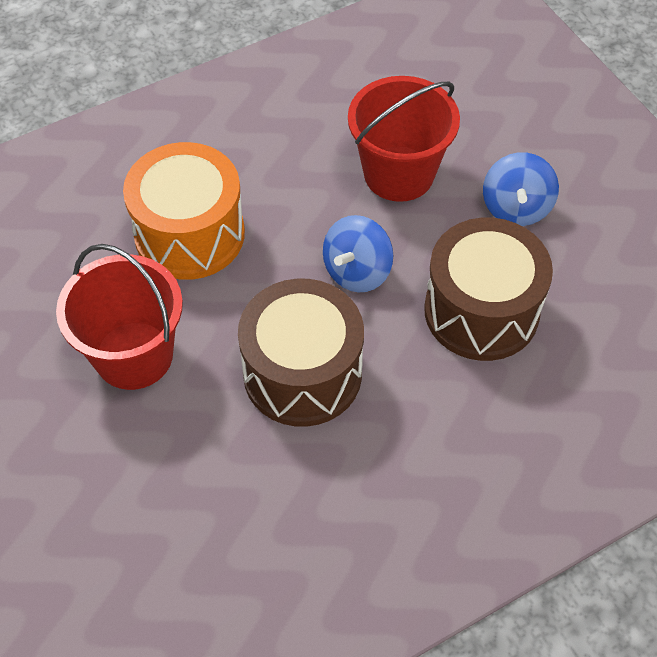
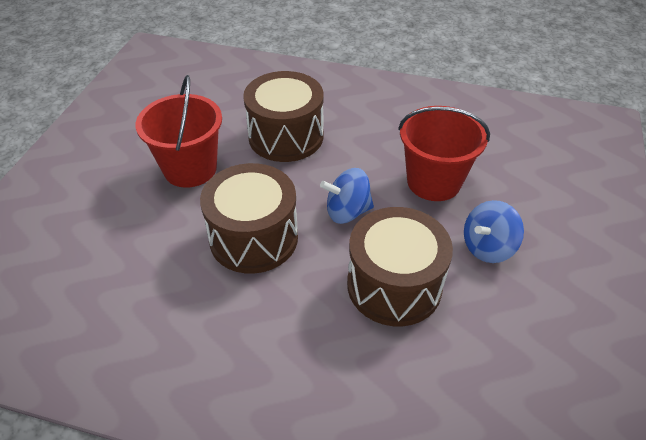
camera: 45 degrees right, 10 degrees down
orange drum [123,142,245,280] -> brown drum [243,71,323,162]

